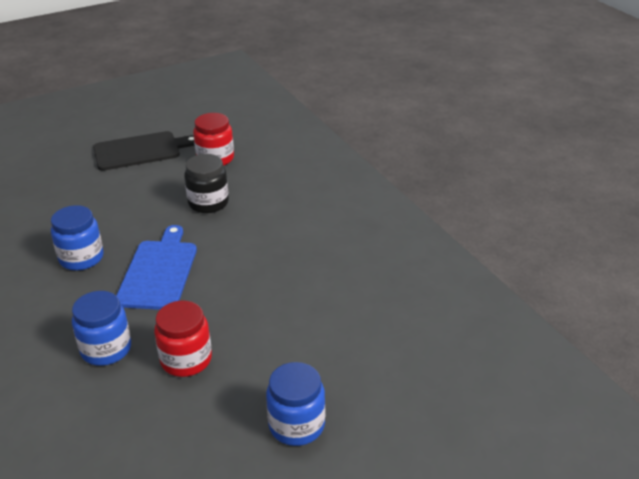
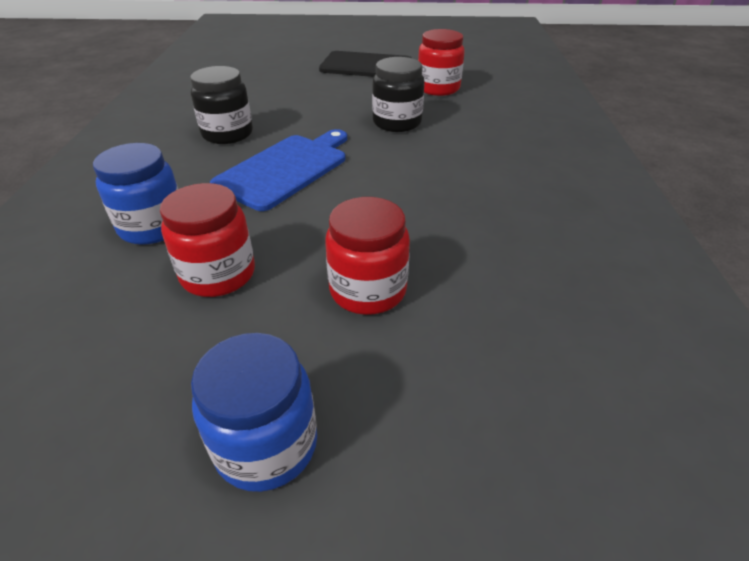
camera: 30 degrees right, 5 degrees up
blue jar [51,205,104,271] -> black jar [190,66,253,144]
none -> red jar [325,197,410,315]

